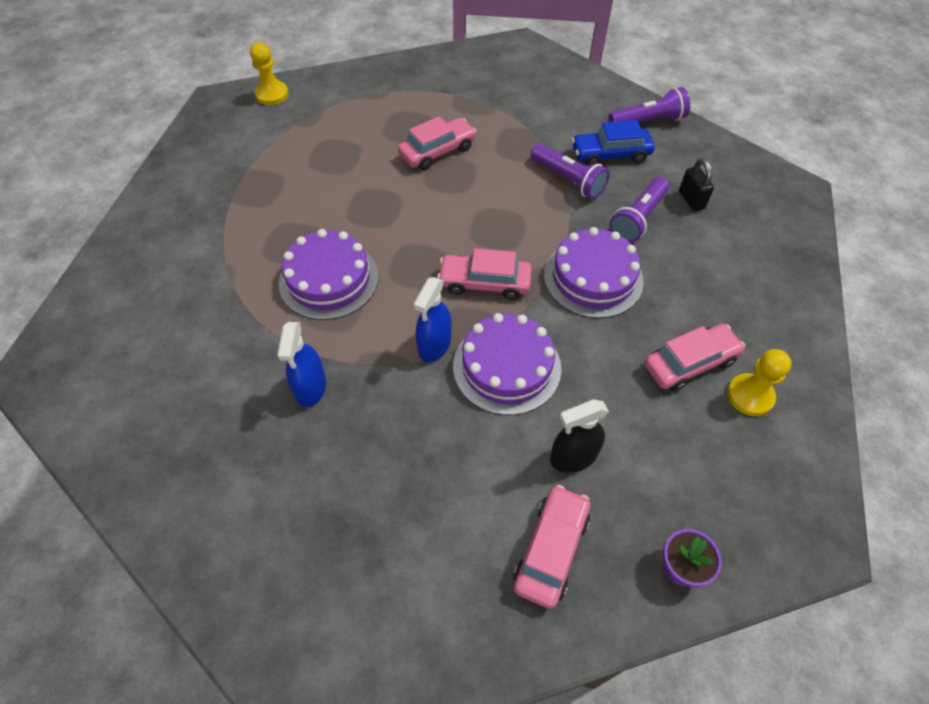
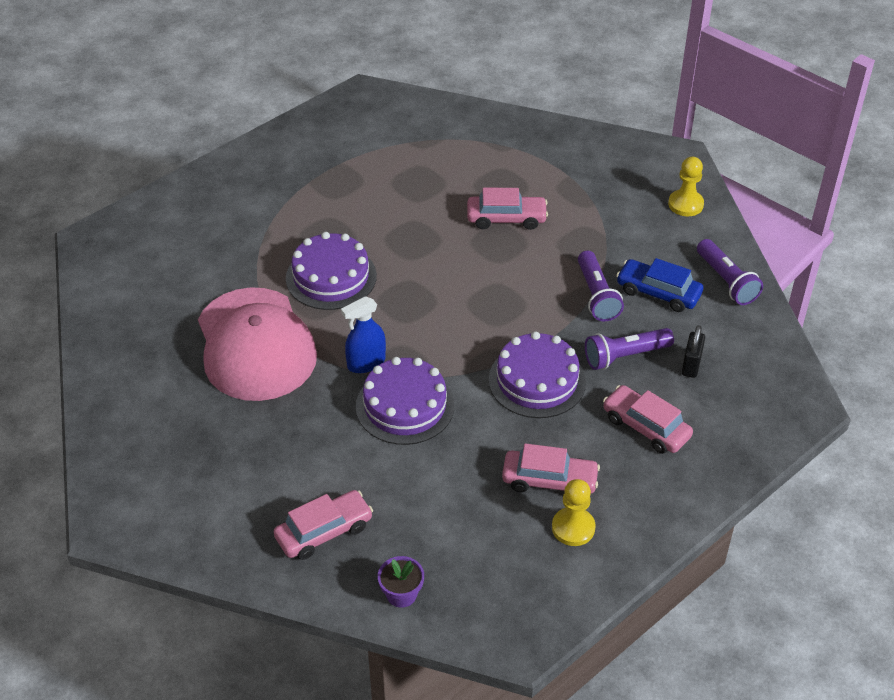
camera: 35 degrees right, 10 degrees down
yellow pawn [250,42,289,105] -> yellow pawn moved to [668,157,704,216]
blue spray bottle [277,322,326,407] -> pink cap [198,287,317,401]
pink car [437,248,532,300] -> pink car moved to [603,385,693,454]
black spray bottle [550,399,609,473] -> none
purple flashlight [608,87,690,123] -> purple flashlight turned 45 degrees clockwise [697,239,763,305]

